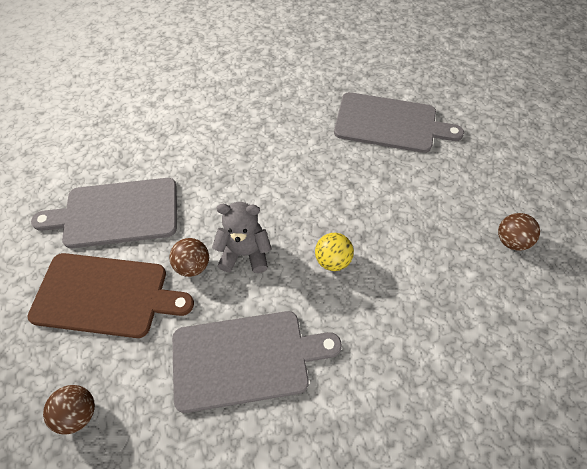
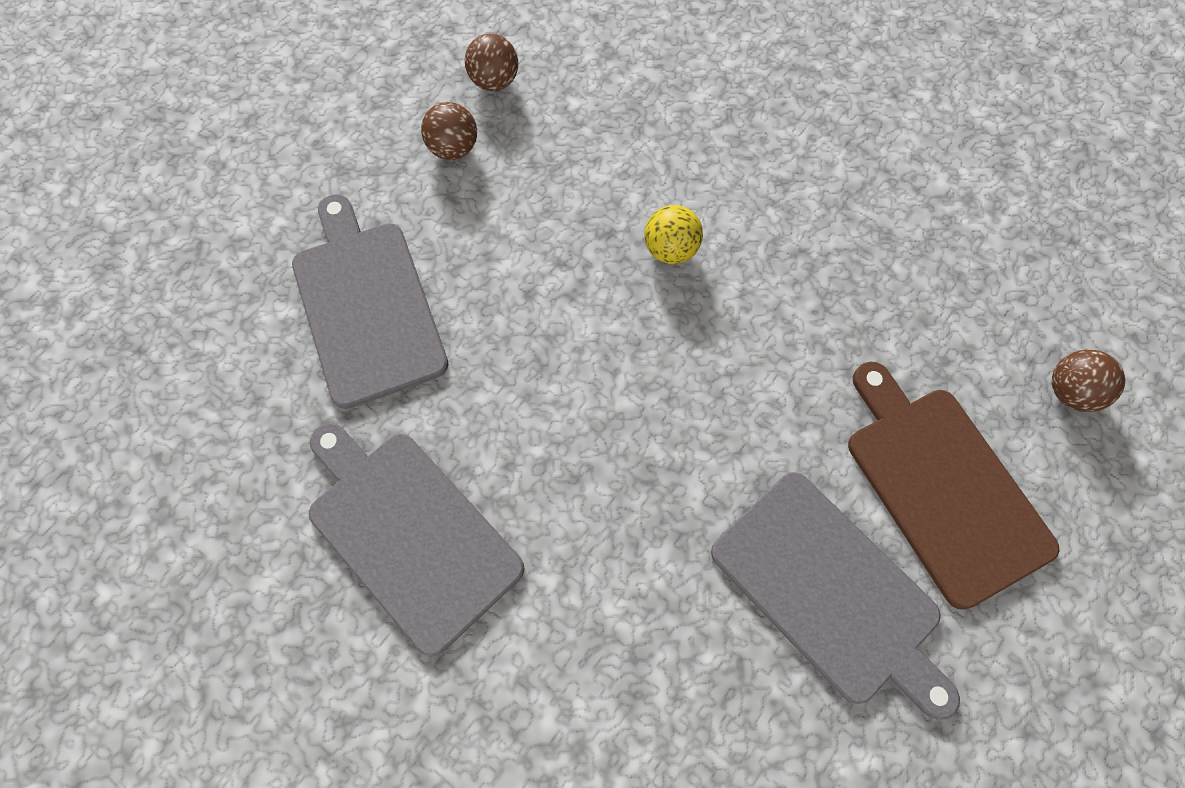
camera: 125 degrees left, 10 degrees up
brown ball [170,238,209,277] -> brown ball moved to [421,102,477,160]
grey cutting board [172,311,342,413] -> grey cutting board moved to [309,423,524,657]
grey teddy bear [212,202,272,273] -> none

